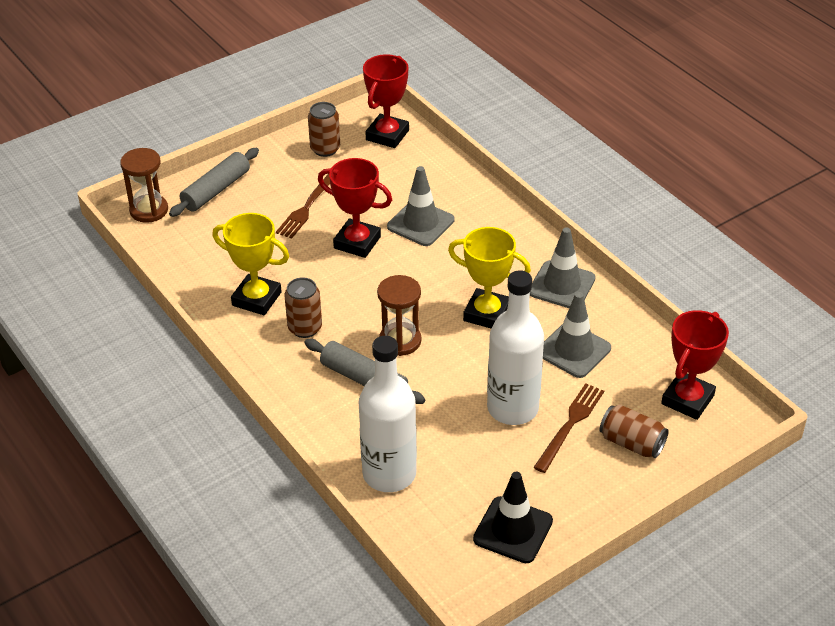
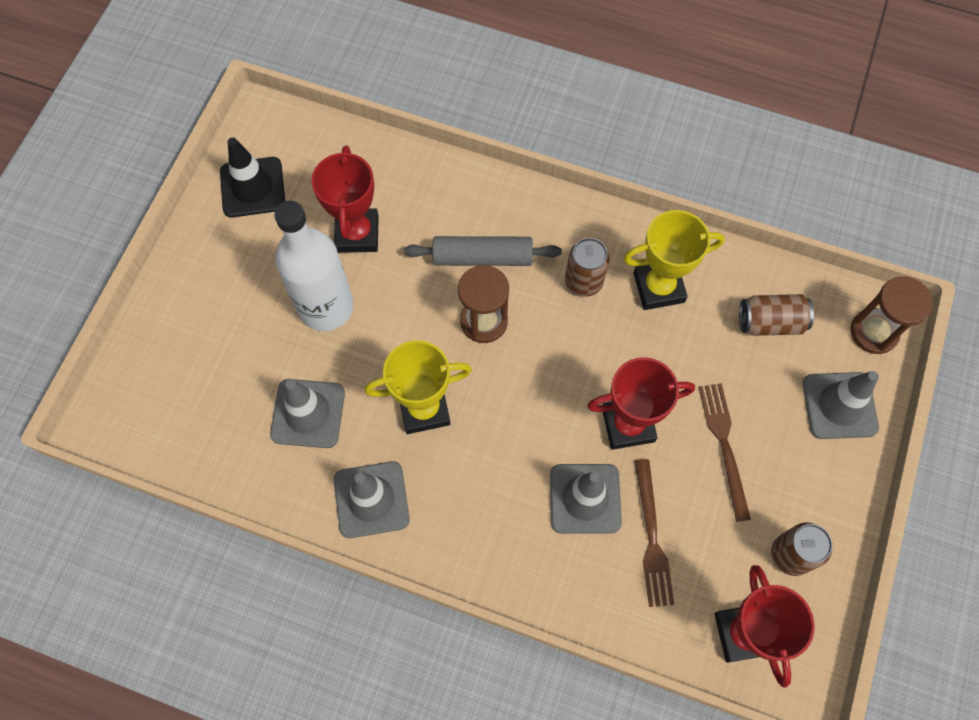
camera: 145 degrees right, 25 degrees up
grey rolling pin [169,148,259,217] -> grey traffic cone [803,371,879,439]
white bottle [359,336,417,492] -> none
brown fork [533,383,604,473] -> brown fork moved to [635,459,674,607]
brown can [600,404,669,458] -> brown can moved to [739,294,814,336]
red trophy [661,310,729,420] -> red trophy moved to [312,145,379,253]

